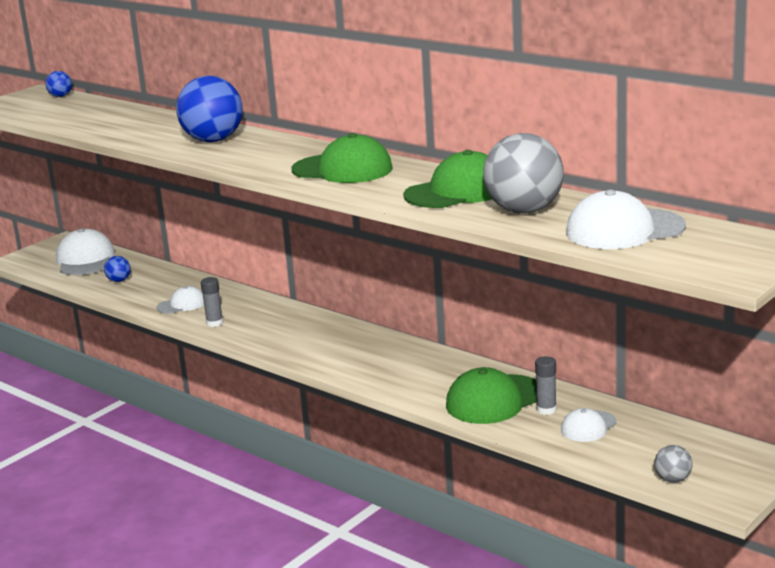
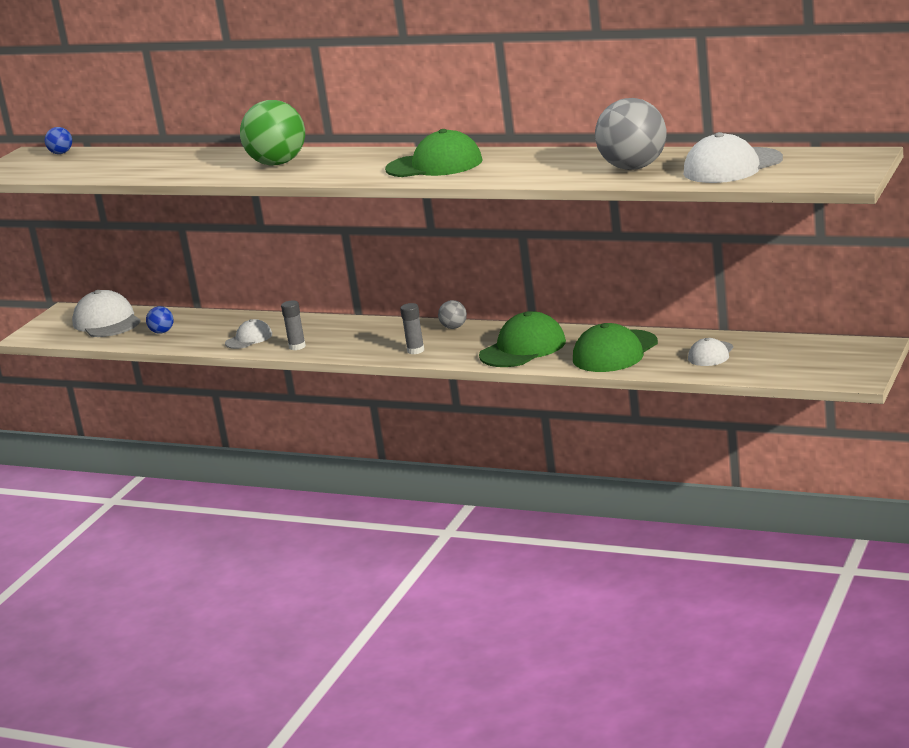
camera: 15 degrees left, 0 degrees up
blue ball [176,76,243,142] -> green ball [240,100,305,165]
green cap [403,150,492,208] -> green cap moved to [479,311,566,367]
grey glue stick [535,356,557,415] -> grey glue stick moved to [400,303,424,354]
grey ball [654,445,693,483] -> grey ball moved to [438,300,467,329]

